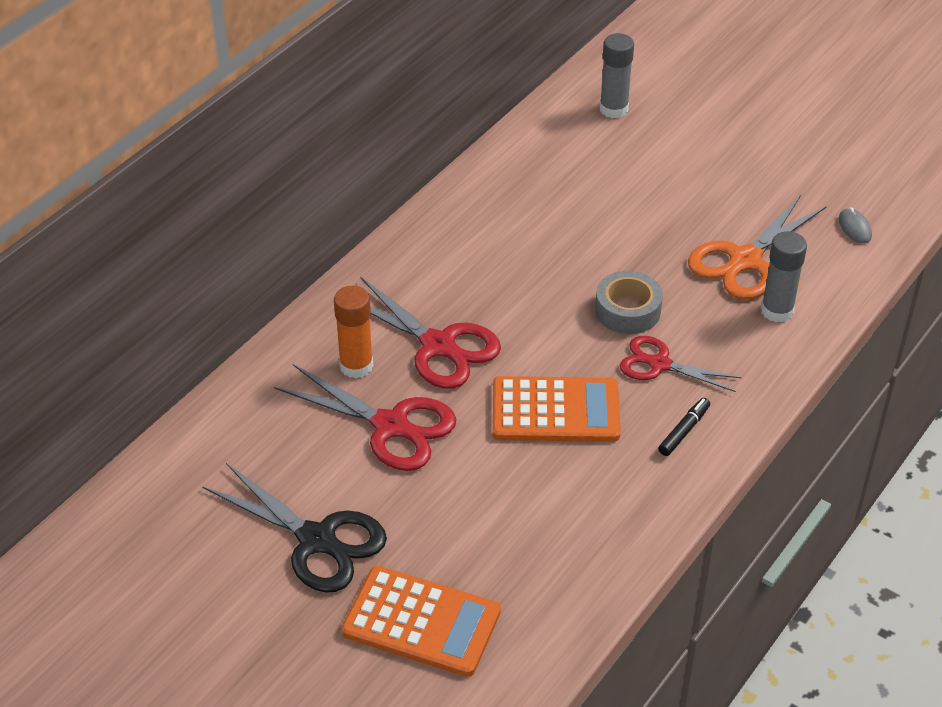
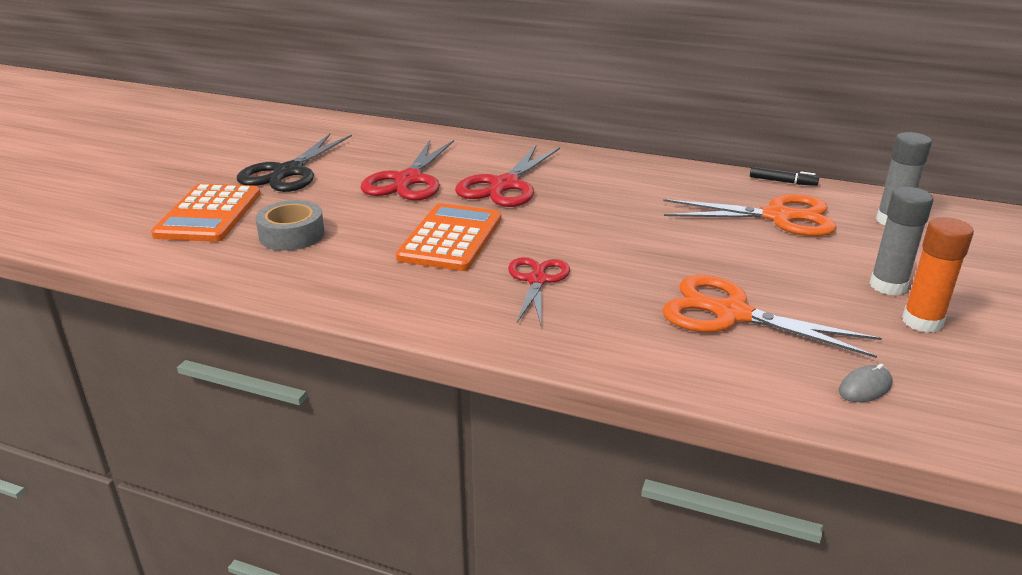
camera: 75 degrees right, 15 degrees down
orange glue stick [334,286,373,378] -> orange glue stick moved to [902,217,974,333]
orange calculator [492,376,621,442] -> orange calculator turned 150 degrees counterclockwise [396,203,501,271]
grey tape [595,271,663,334] -> grey tape moved to [255,200,325,251]
black marker [658,398,710,456] -> black marker moved to [750,167,819,186]
grey glue stick [761,231,807,322] -> grey glue stick moved to [870,187,934,295]
none -> orange scissors [663,194,837,236]

